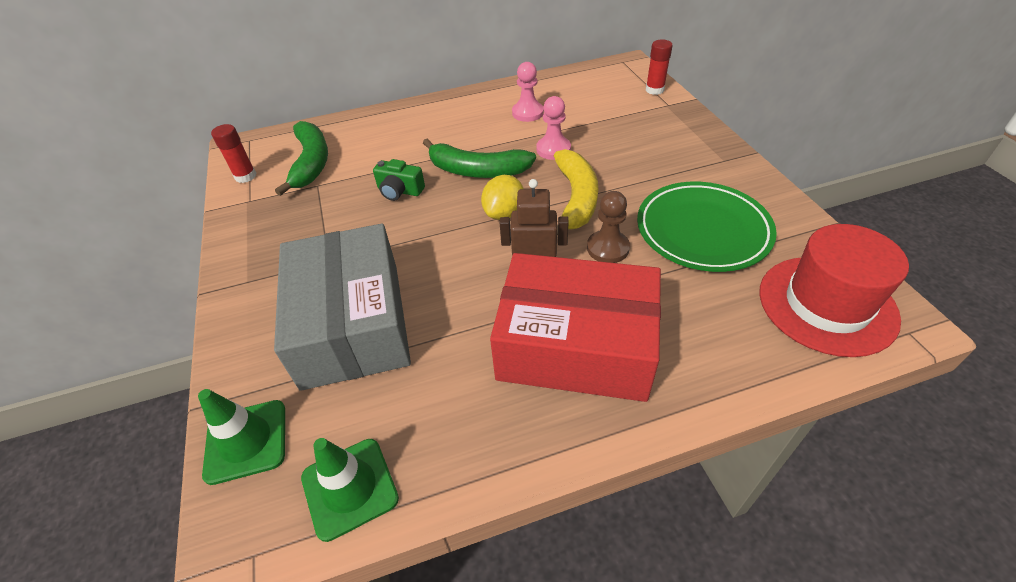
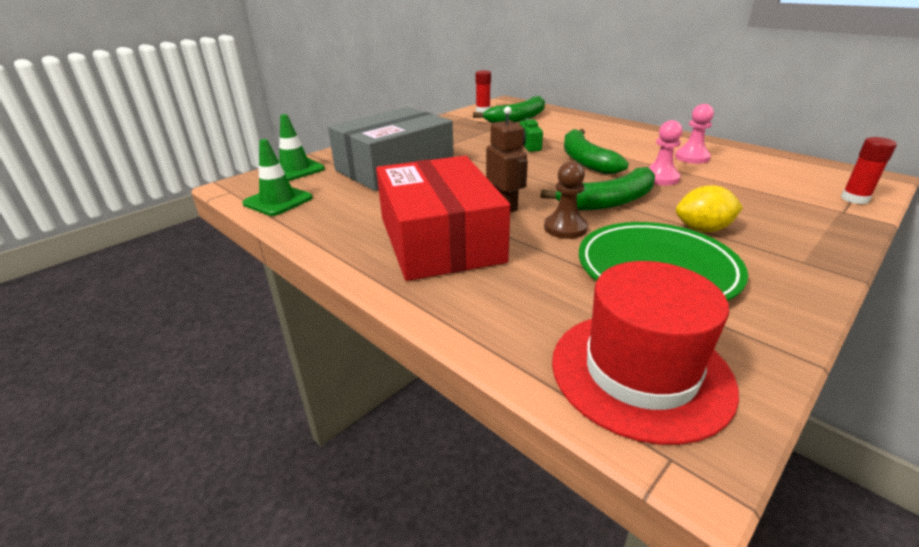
camera: 60 degrees right, 15 degrees down
yellow lemon [481,175,524,220] -> yellow lemon moved to [676,185,743,232]
yellow banana [554,149,598,235] -> green banana [540,167,655,210]

